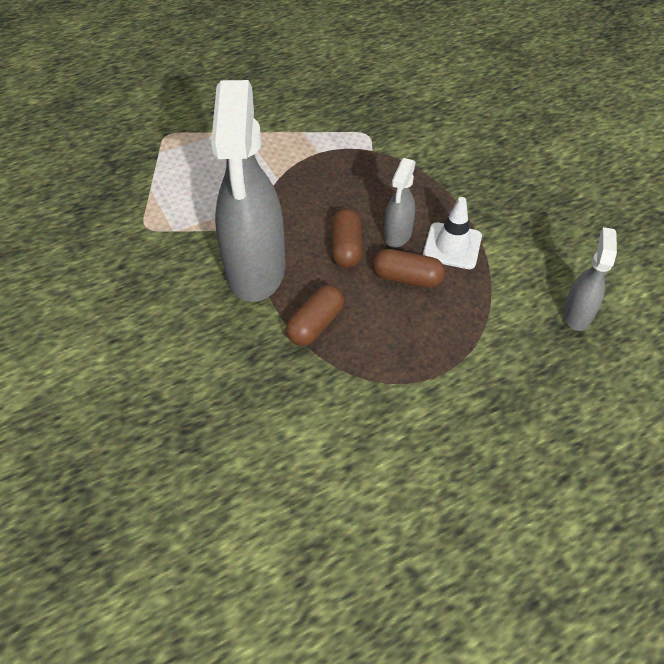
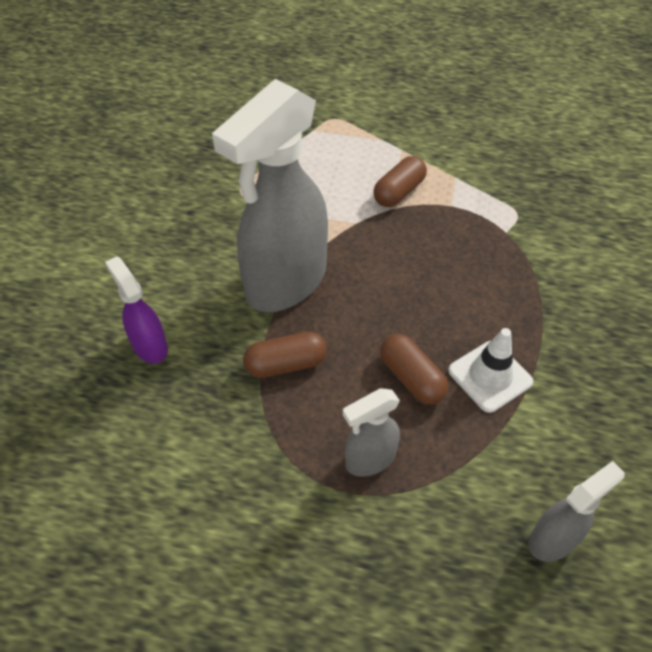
camera: 40 degrees right, 0 degrees up
brown capsule [332,209,362,268] -> brown capsule moved to [373,156,427,207]
grey spray bottle [384,158,416,247] -> grey spray bottle moved to [343,388,400,477]
none -> purple spray bottle [105,256,168,363]

